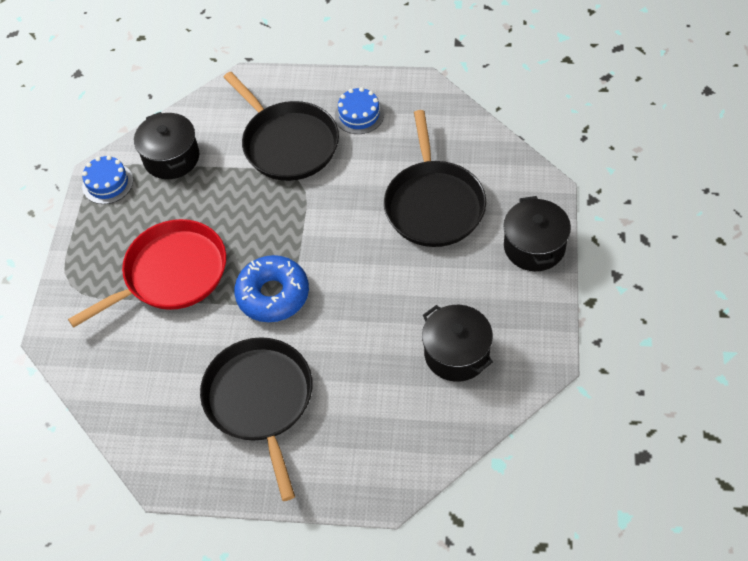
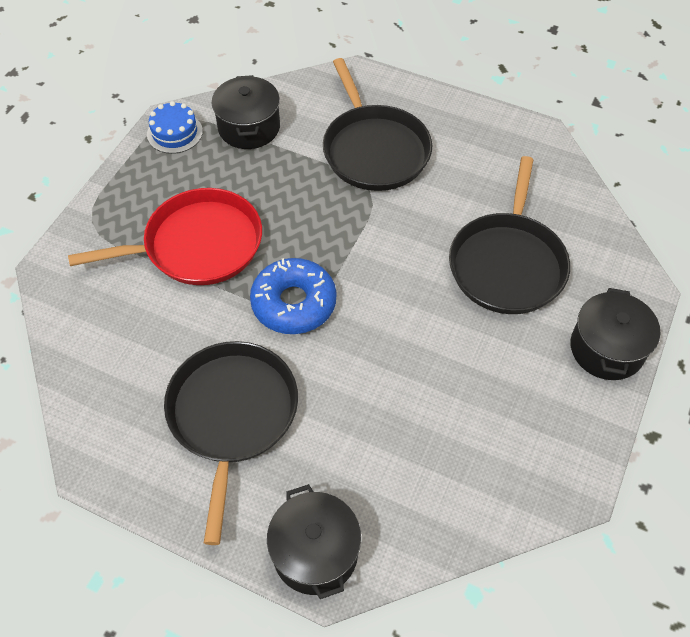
camera: 15 degrees right, 0 degrees up
blue cake [335,87,384,134] -> none
black pot [422,305,493,382] -> black pot moved to [267,484,361,599]

